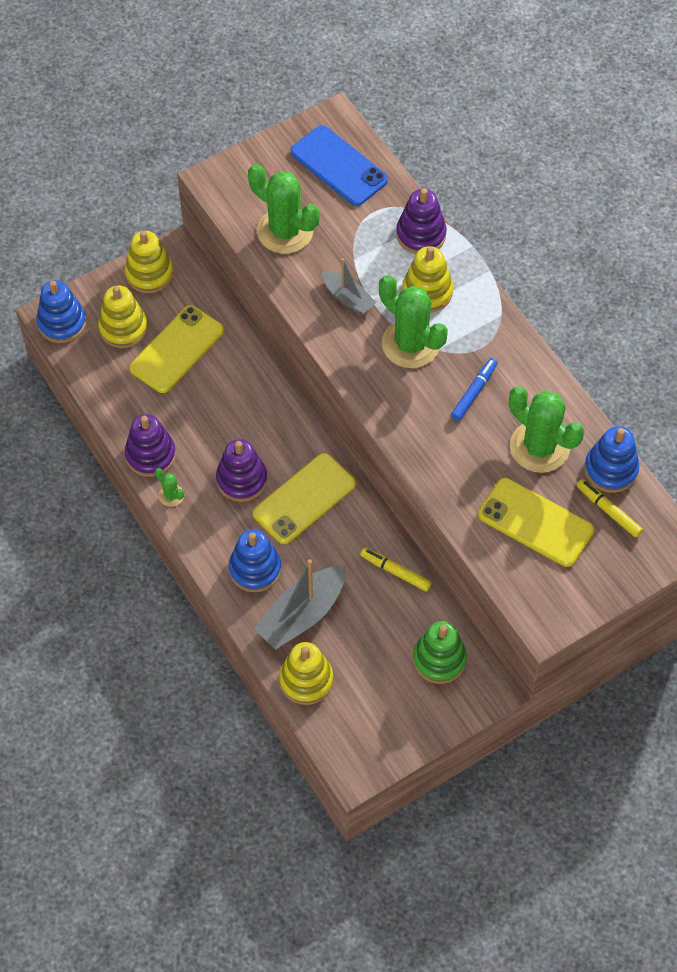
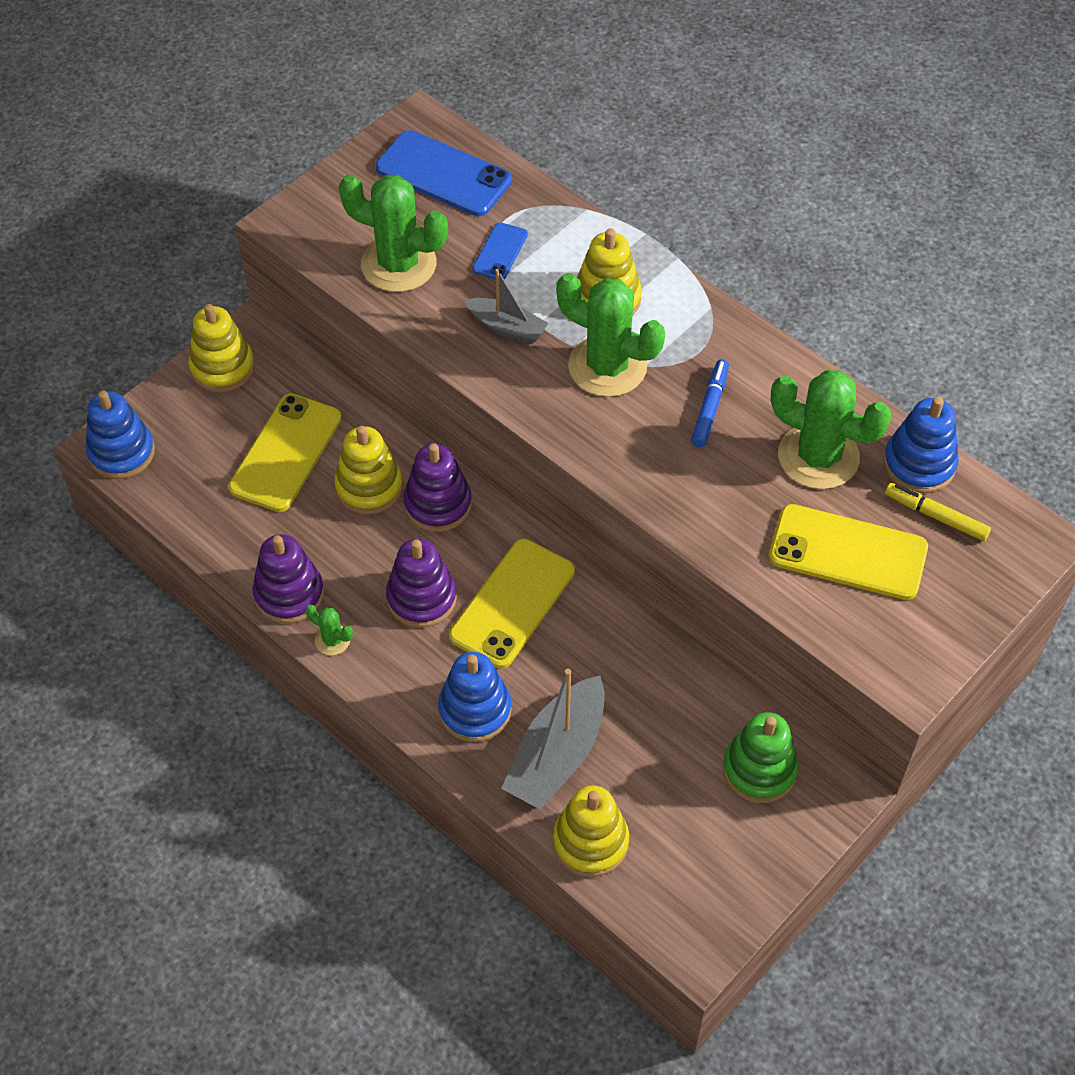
camera: 15 degrees left, 5 degrees down
yellow stacking toy [98,286,148,348] -> yellow stacking toy moved to [334,426,402,514]
yellow marker [360,548,432,592] -> none
purple stacking toy [396,188,447,254] -> purple stacking toy moved to [403,443,472,532]
none -> blue phone [473,222,528,279]

